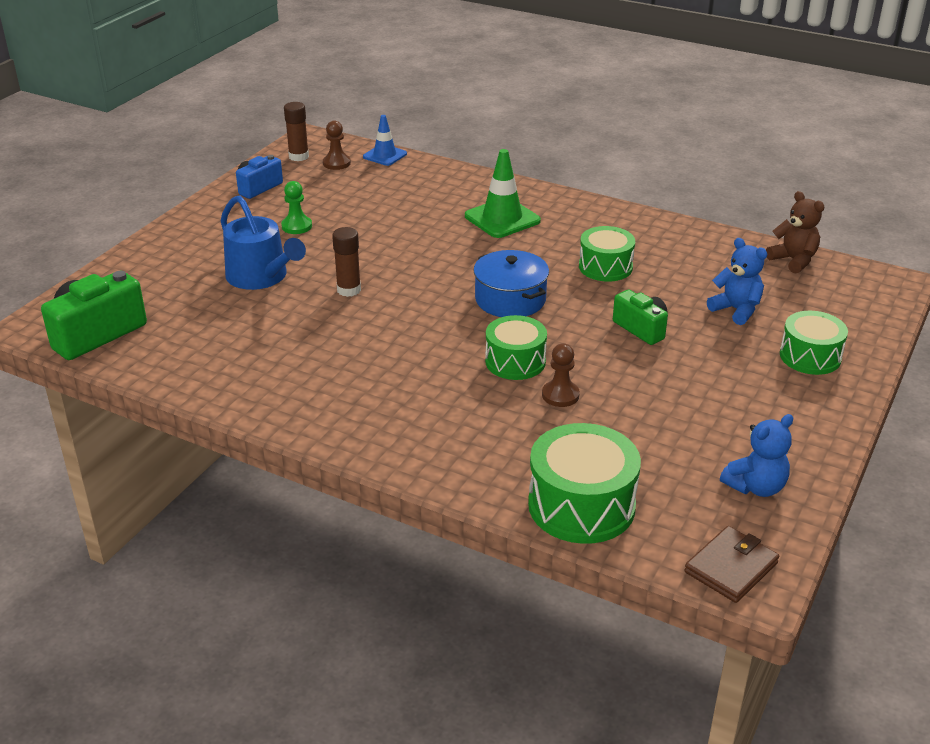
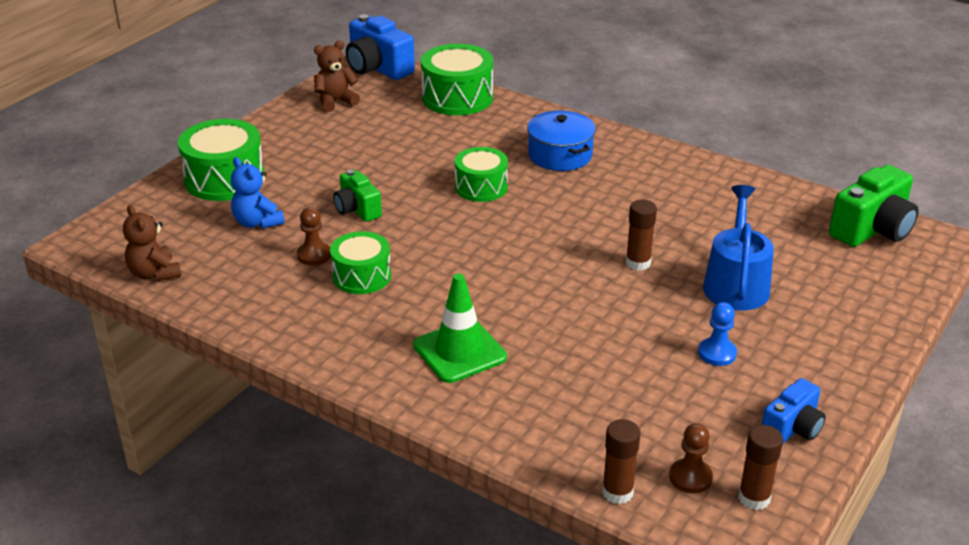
camera: 175 degrees left, 0 degrees up
blue watering can [221,195,306,290] -> blue watering can turned 45 degrees clockwise [703,185,774,311]
green pawn [281,181,312,234] -> blue pawn [698,302,737,366]
blue traffic cone [363,115,407,166] -> brown glue stick [602,419,640,504]
blue pot [473,250,549,317] -> blue pot moved to [527,111,596,171]
brown pawn [542,343,580,407] -> brown pawn moved to [297,207,331,265]
brown wallet [684,526,779,603] -> blue camera [346,14,415,80]
blue teddy bear [720,414,793,497] -> brown teddy bear [314,40,360,112]
green drum [780,311,848,375] -> green drum [178,119,264,201], size x1.51

